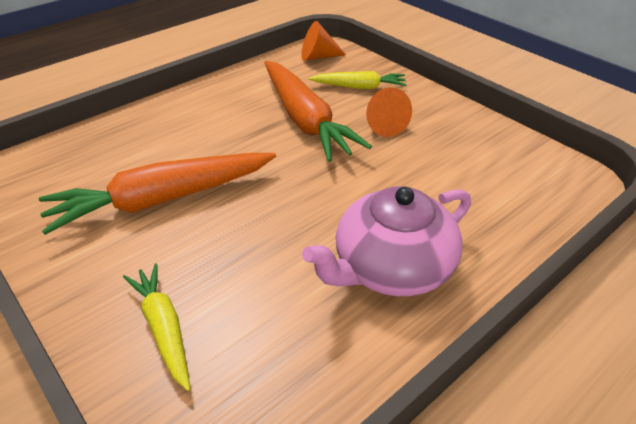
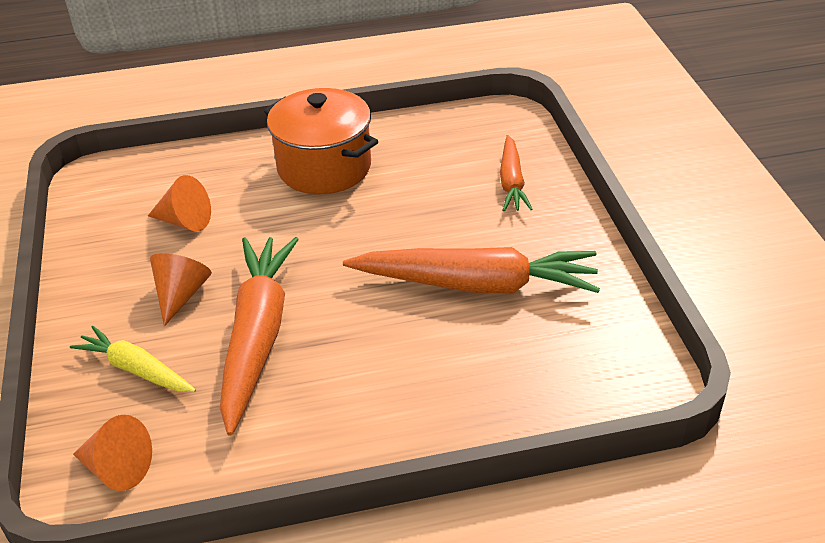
camera: 150 degrees left, 0 degrees up
yellow carrot [123,264,190,391] -> orange carrot [500,135,533,211]
pink teapot [302,186,471,296] -> orange pot [264,88,378,194]
none -> orange cone [148,175,211,231]

